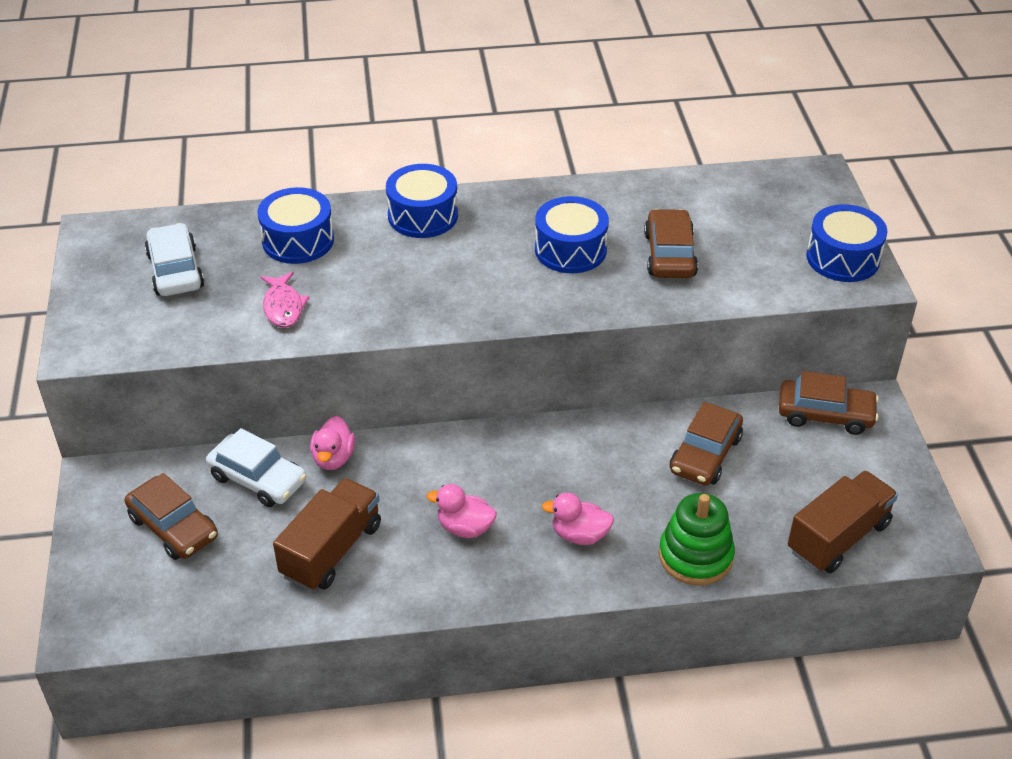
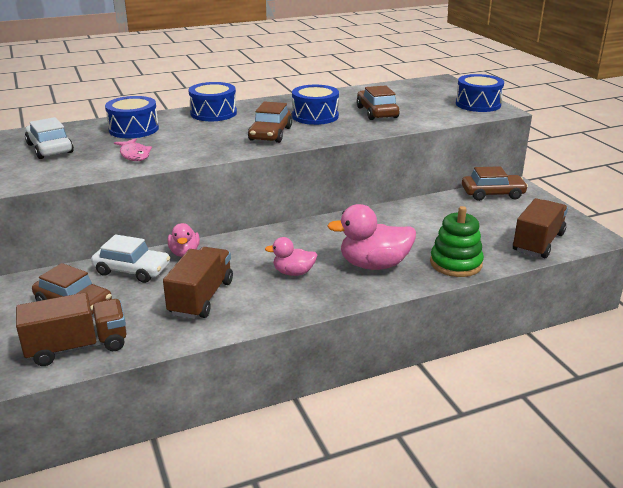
camera: 15 degrees left, 15 degrees down
pink duck [542,493,614,545] -> pink duck [327,204,416,270], size x1.73
brown car [670,402,743,485] -> brown car moved to [248,101,292,143]
none -> brown truck [16,292,127,366]

